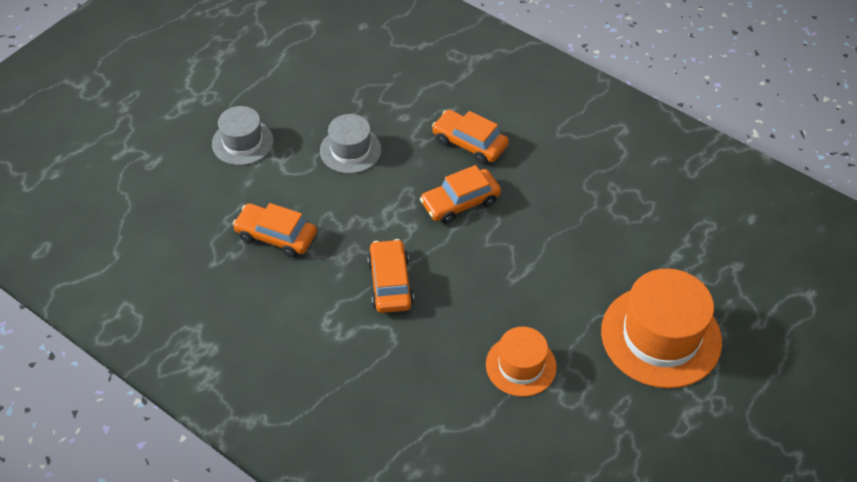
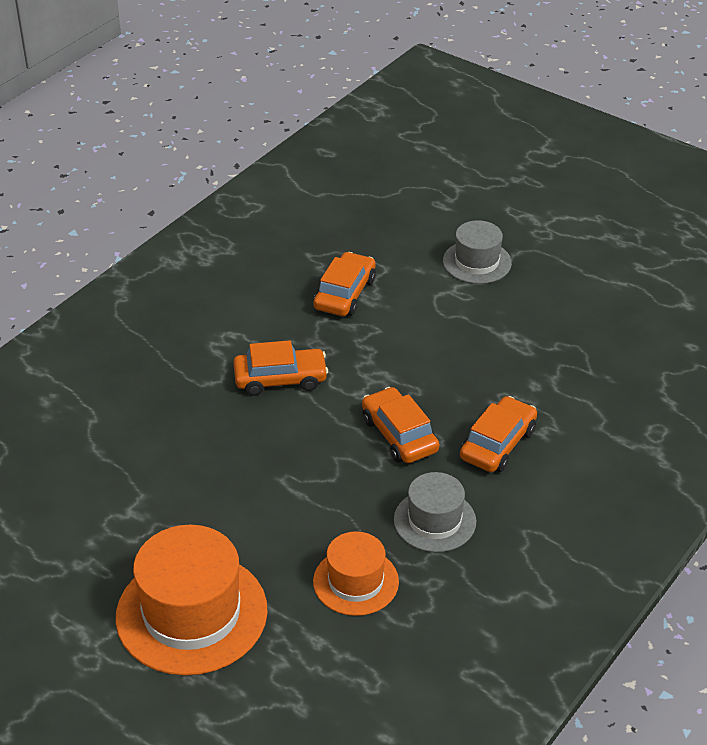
camera: 90 degrees right, 10 degrees down
grey hat [320,114,381,174] -> grey hat moved to [394,472,476,552]
orange hat [486,327,557,397] -> orange hat moved to [313,531,399,616]

